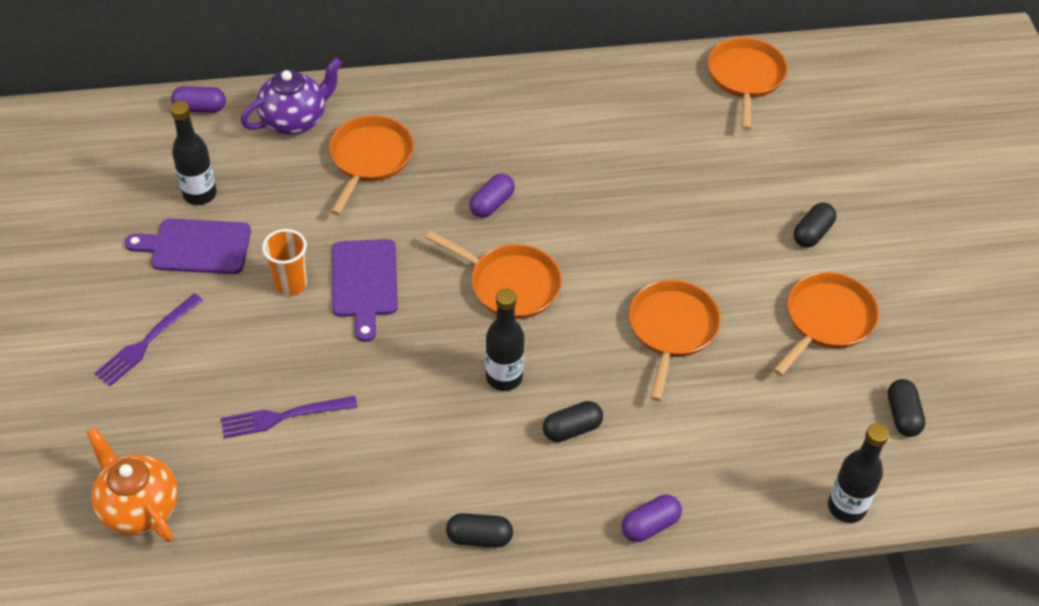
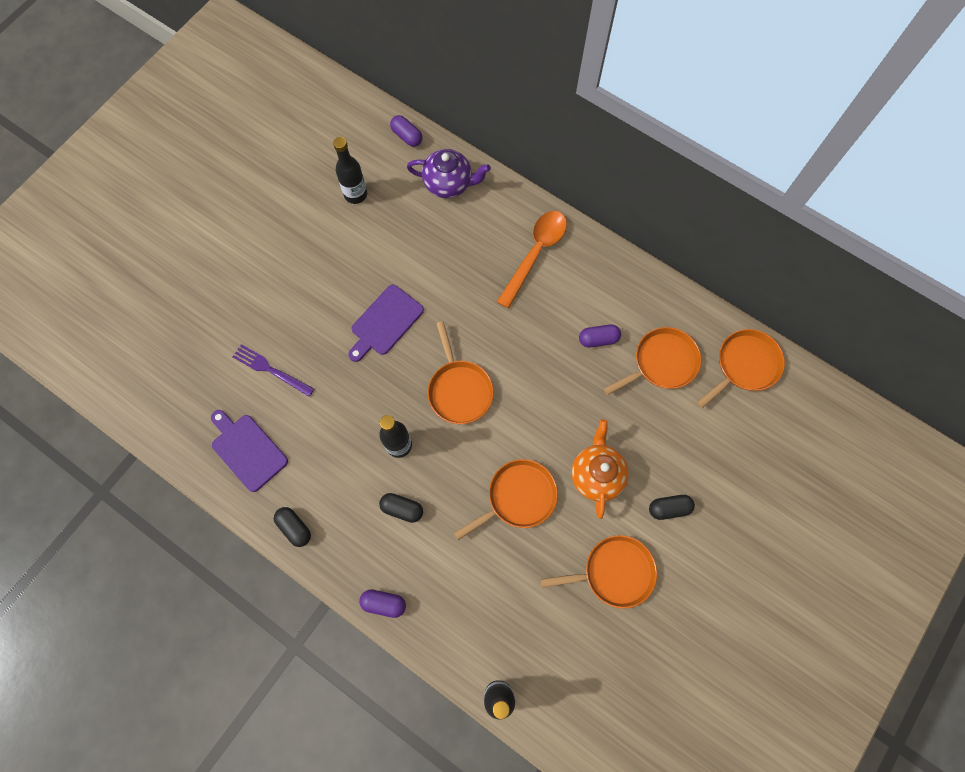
camera: 45 degrees right, 20 degrees up
orange teapot [86,427,178,542] -> orange teapot moved to [571,419,629,519]
purple fork [94,293,203,386] -> none
purple cutting board [125,219,251,274] -> purple cutting board moved to [211,410,288,492]
orange cup [262,229,307,296] -> none
orange pan [329,115,414,215] -> orange pan moved to [604,327,701,395]
purple capsule [469,173,515,218] -> purple capsule moved to [579,324,621,348]
black capsule [888,379,925,437] -> none
none -> orange spoon [497,211,567,308]

